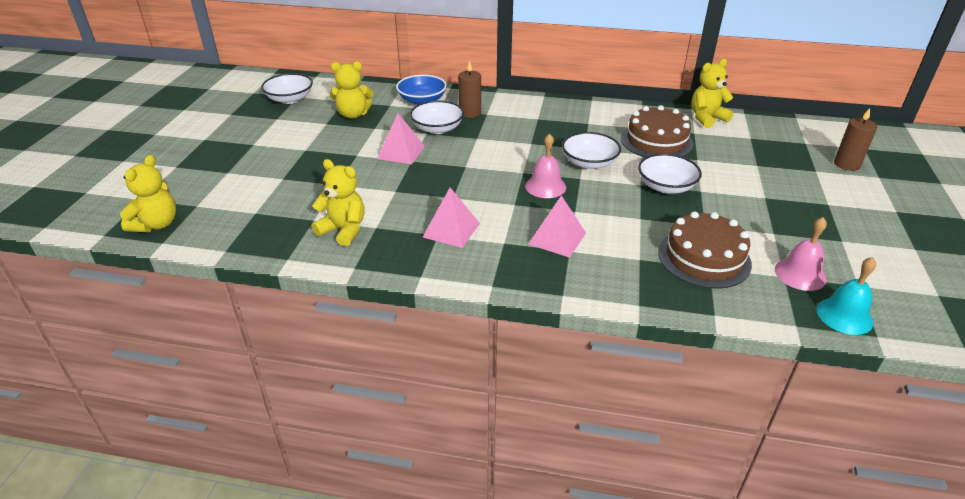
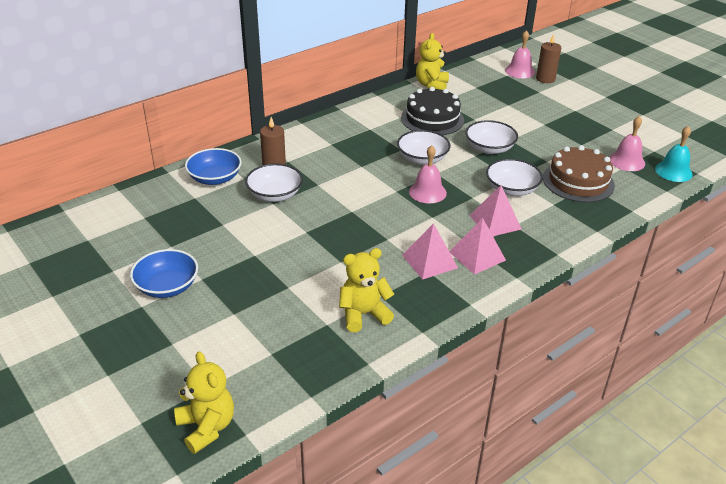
camera: 50 degrees left, 0 degrees up
white bowl [261,73,313,104] -> white bowl moved to [486,159,543,196]
yellow teddy bear [330,61,373,119] -> none
pink pyramid [377,113,425,164] -> pink pyramid moved to [449,218,506,275]
brown cake [621,105,693,157] -> black cake [401,87,464,135]
none -> blue bowl [130,249,198,298]
none -> pink bell [505,30,535,78]

